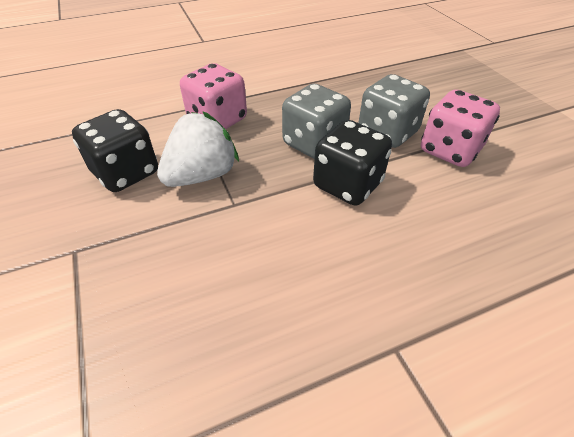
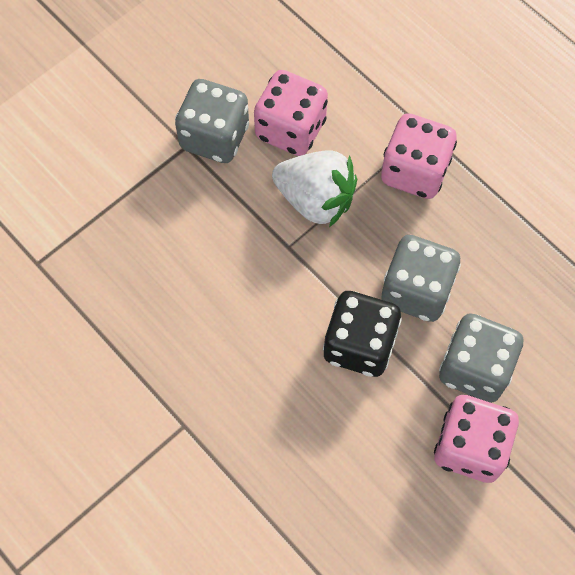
camera: 70 degrees right, 20 degrees up
black dice [72,109,158,192] -> pink dice [254,70,328,156]
none -> grey dice [175,79,249,163]

